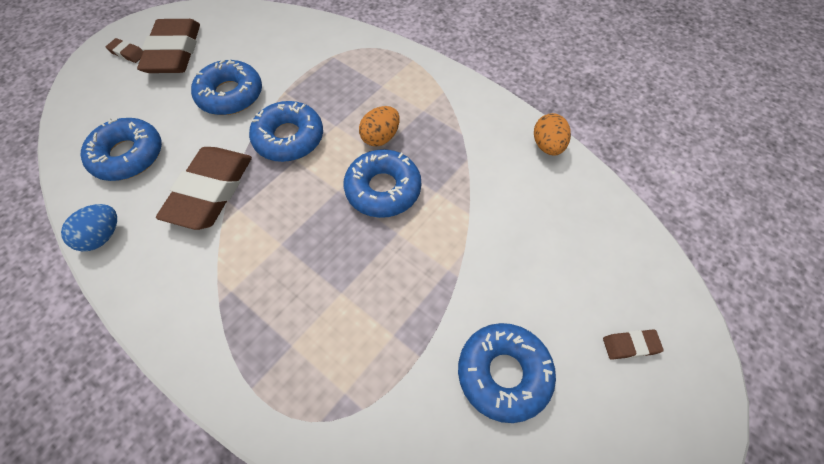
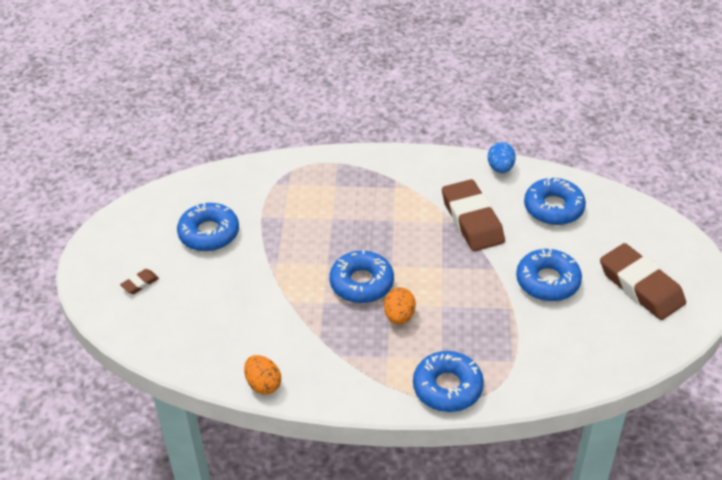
camera: 145 degrees right, 15 degrees down
brown eraser [106,38,143,63] -> none
blue donut [249,101,323,162] -> blue donut moved to [413,351,484,412]

